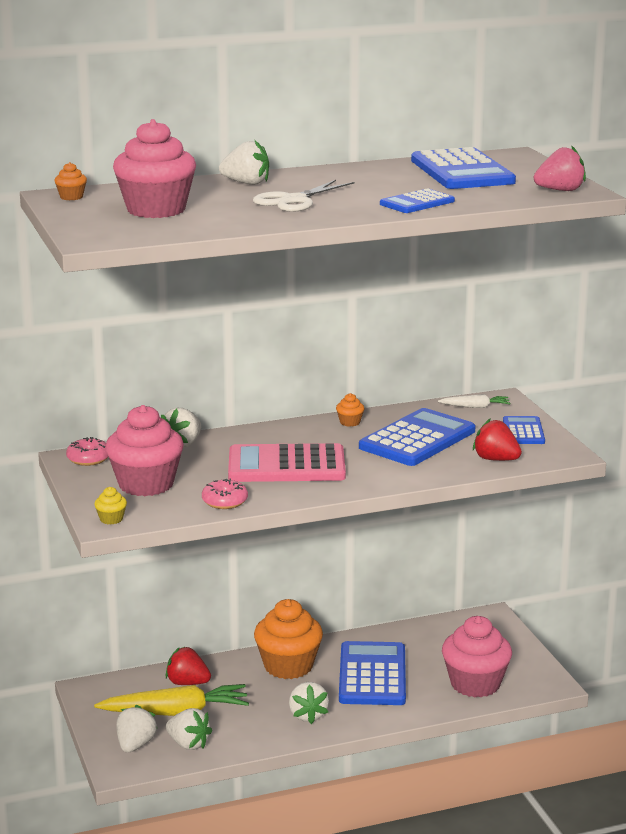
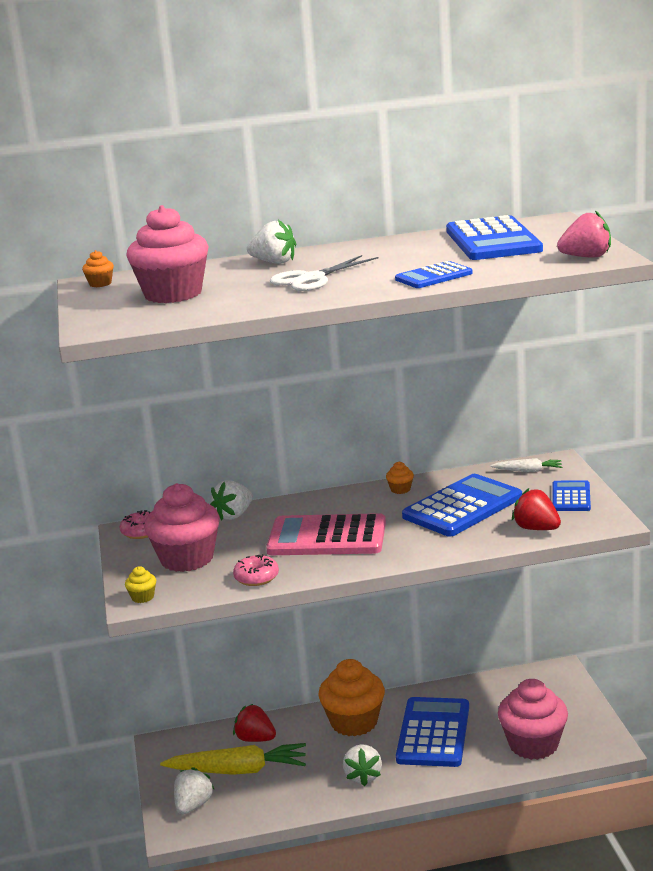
camera: 10 degrees right, 0 degrees up
white strawberry [166,708,212,750] -> none

